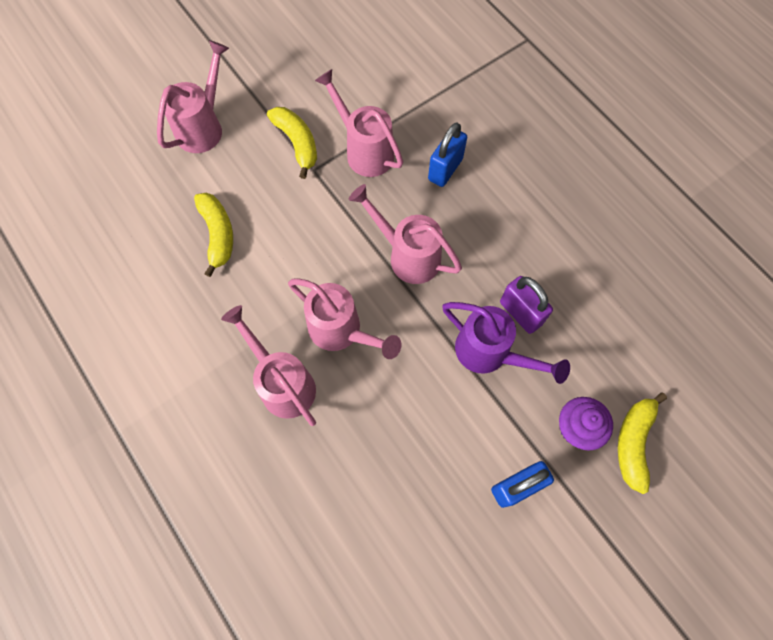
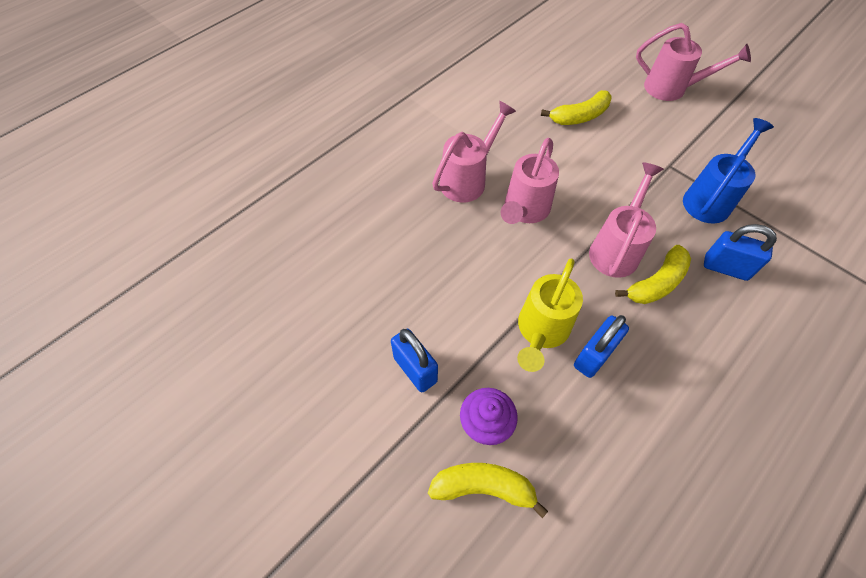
camera: 80 degrees right, 10 degrees down
yellow banana [267,107,317,179] -> yellow banana moved to [615,245,691,304]
pink watering can [315,69,403,177] -> blue watering can [683,118,774,224]
purple watering can [442,302,570,384] -> yellow watering can [517,258,583,372]
purple padlock [500,276,553,334] -> blue padlock [574,315,629,378]

